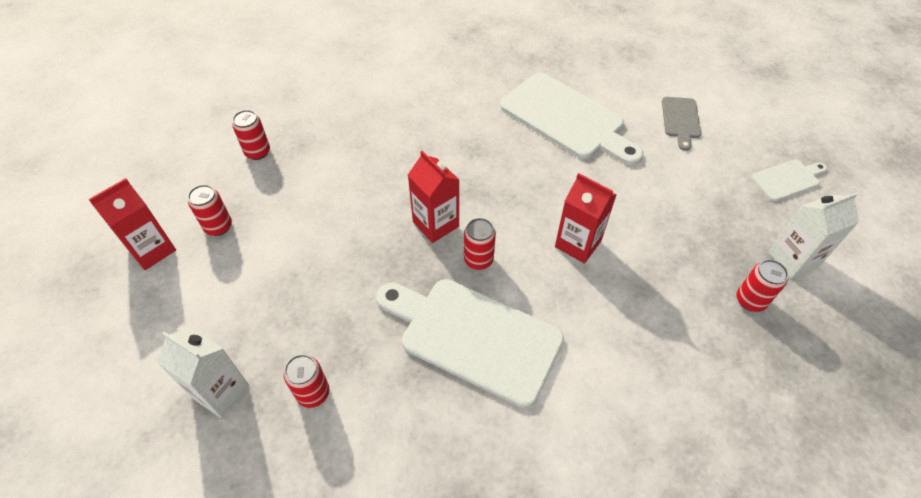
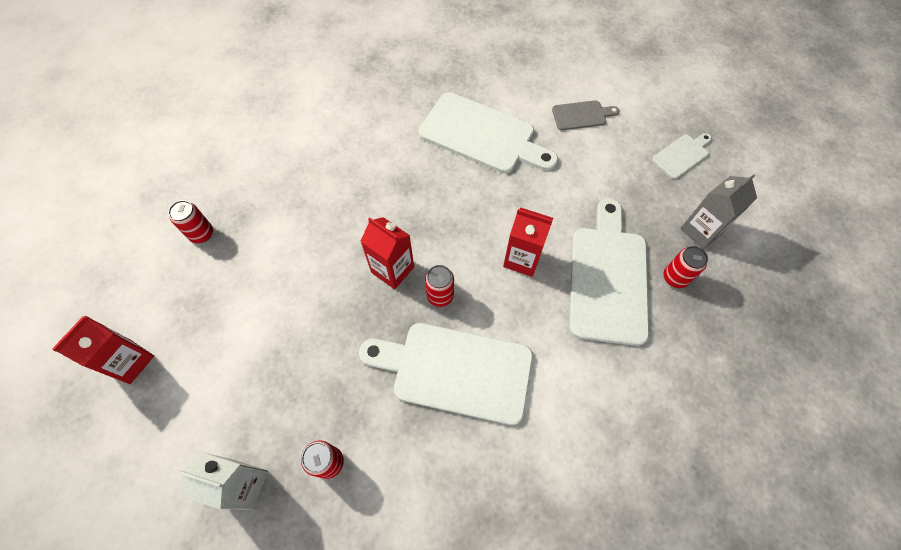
camera: 15 degrees left, 10 degrees up
red can [188,185,232,236] -> none
grey cutting board [662,97,701,151] -> grey cutting board turned 90 degrees counterclockwise [552,100,619,130]
white carton [768,192,859,279] -> grey carton [680,174,757,249]
none -> white cutting board [569,198,649,346]

